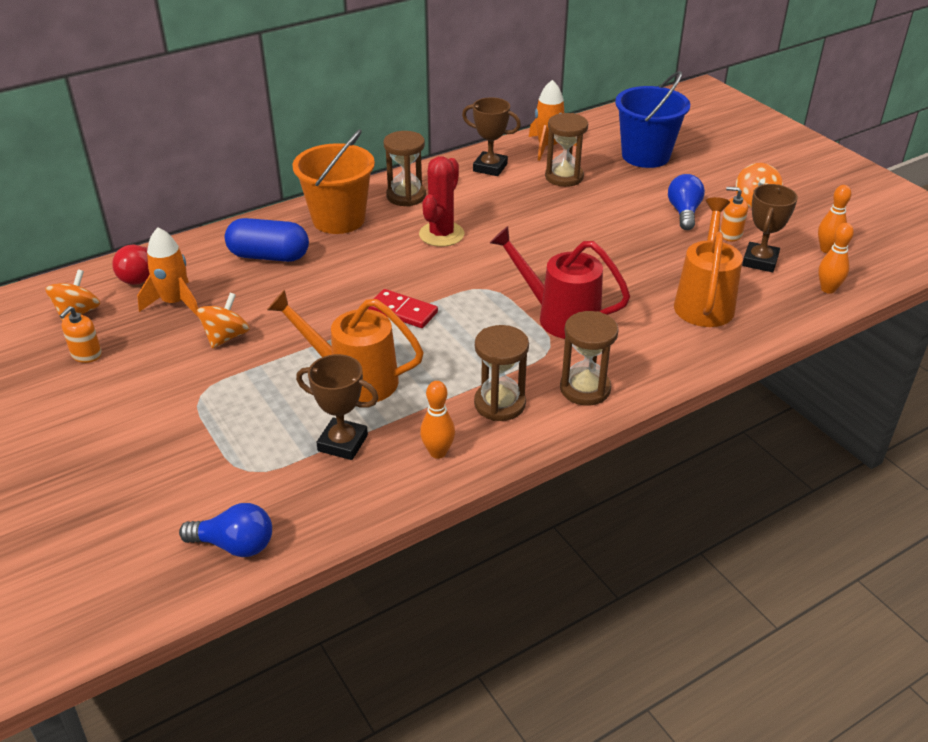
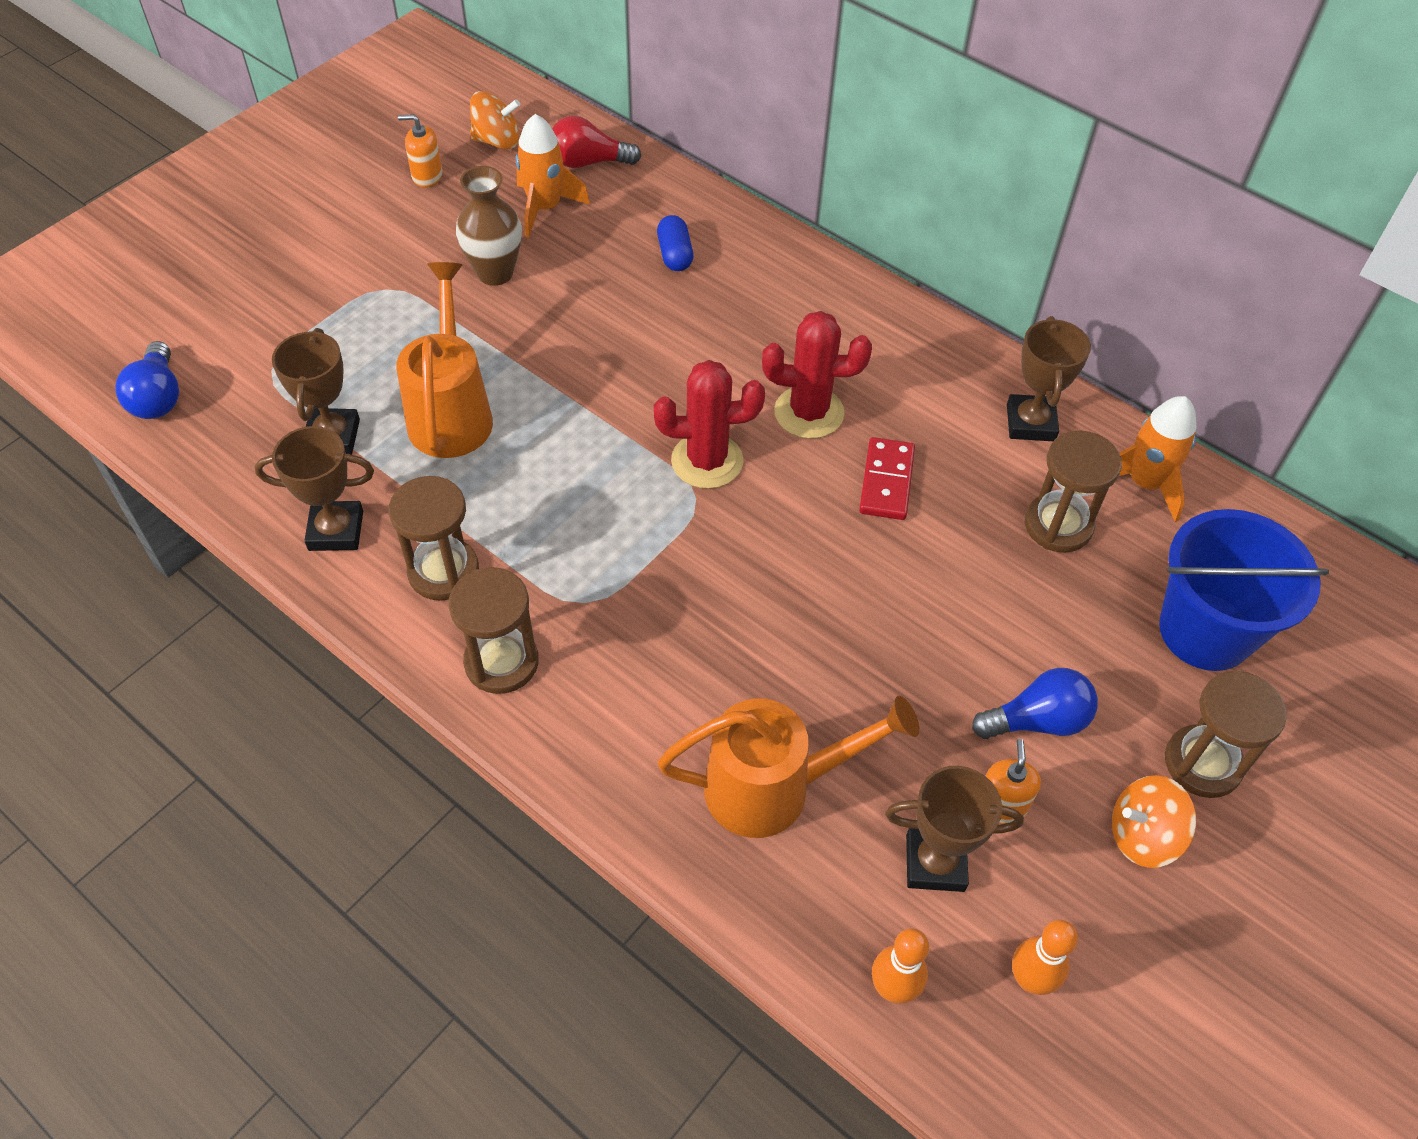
camera: 70 degrees right, 15 degrees up
orange spinning top [197,293,249,348] -> brown vase [456,166,522,286]
blue capsule [225,218,309,262] -> blue capsule [657,215,693,271], size x0.58
orange bucket [292,129,375,234] -> none
red domino [368,289,438,328] -> red domino moved to [859,437,915,520]
brown hourglass [384,131,426,207] -> brown hourglass moved to [1165,670,1287,798]
orange bowling pin [420,381,455,459] -> brown trophy [255,426,374,551]
red watering can [490,226,630,339] -> none
none -> red cactus [654,360,765,489]

